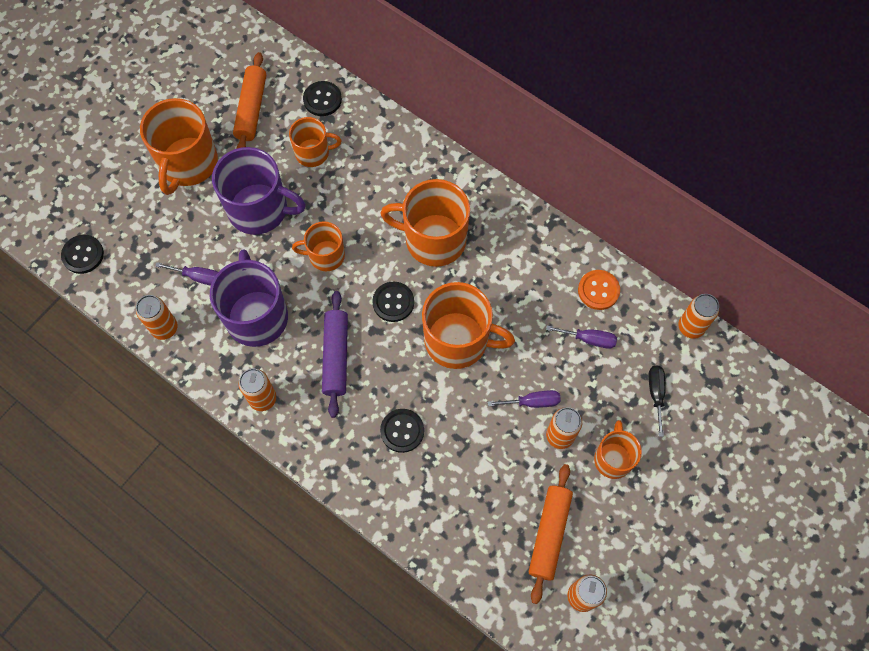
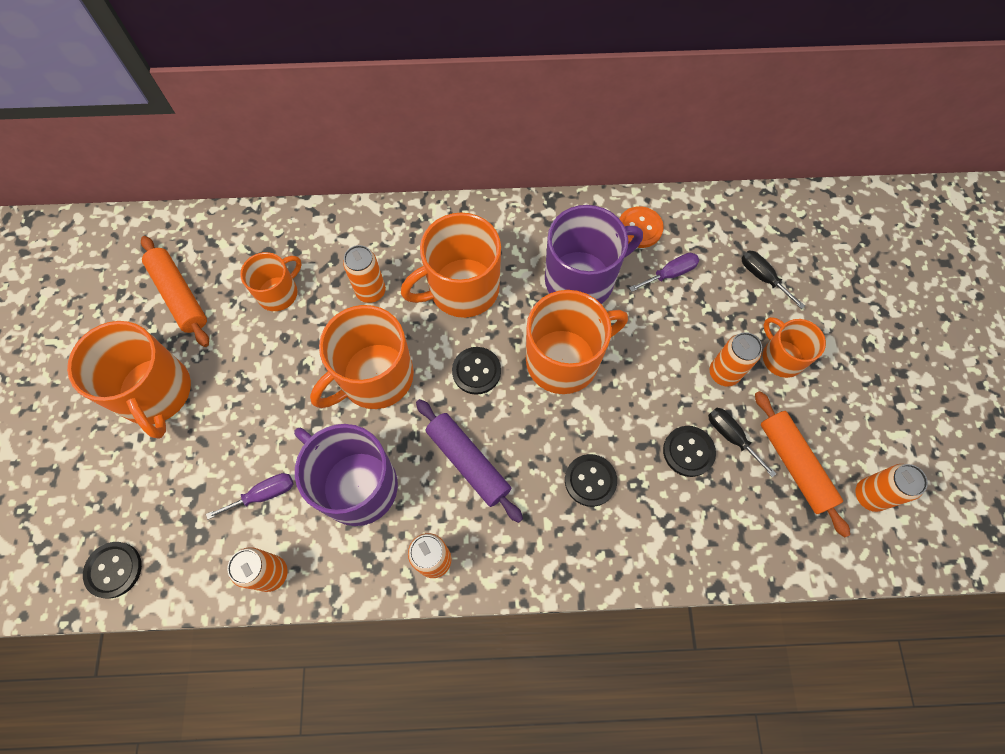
camera: 40 degrees left, 0 degrees up
purple mug [212,147,306,235] -> purple mug moved to [545,205,643,304]
orange mug [292,221,345,271] -> orange mug [310,305,414,409], size x1.72
black button [303,81,342,116] -> black button moved to [663,426,716,477]
purple screwdriver [488,390,561,408] -> none
orange can [678,294,719,339] -> orange can moved to [343,245,386,303]
none -> black screwdriver [708,408,776,477]

